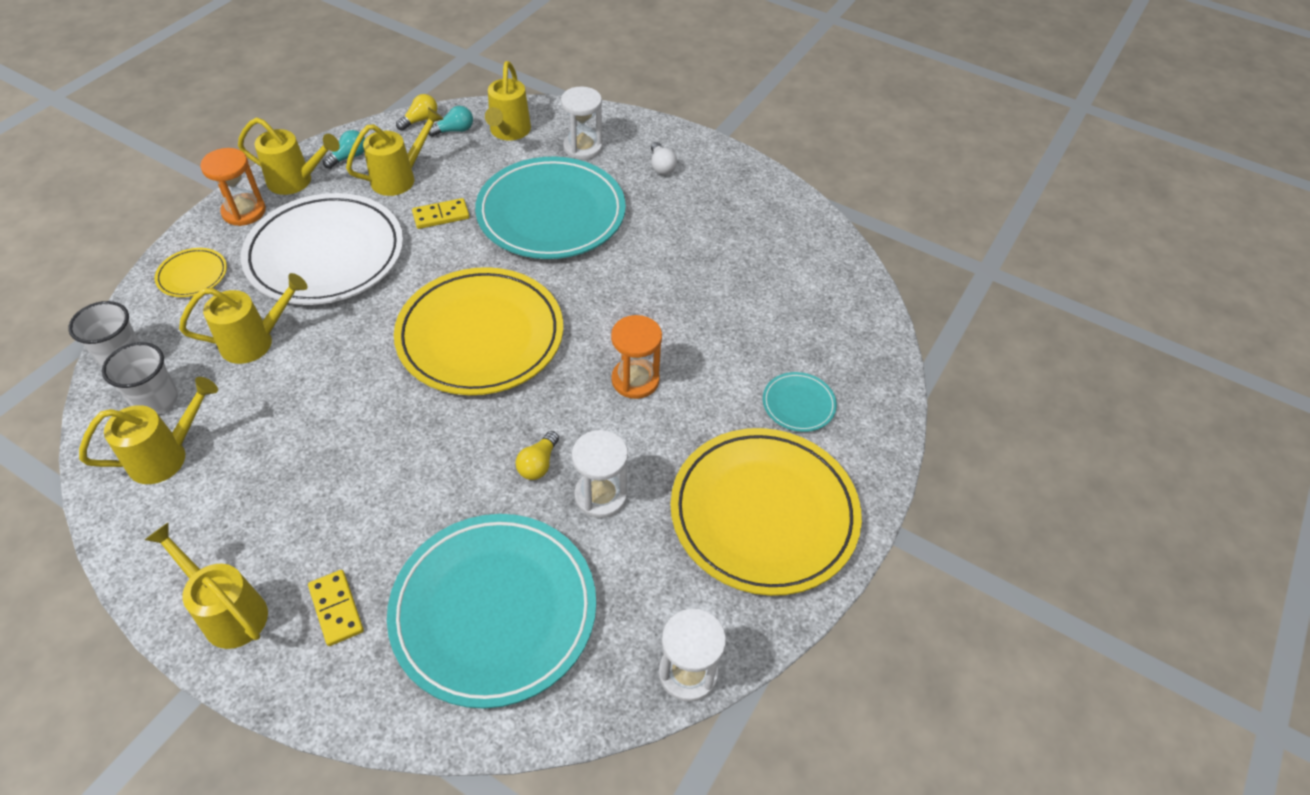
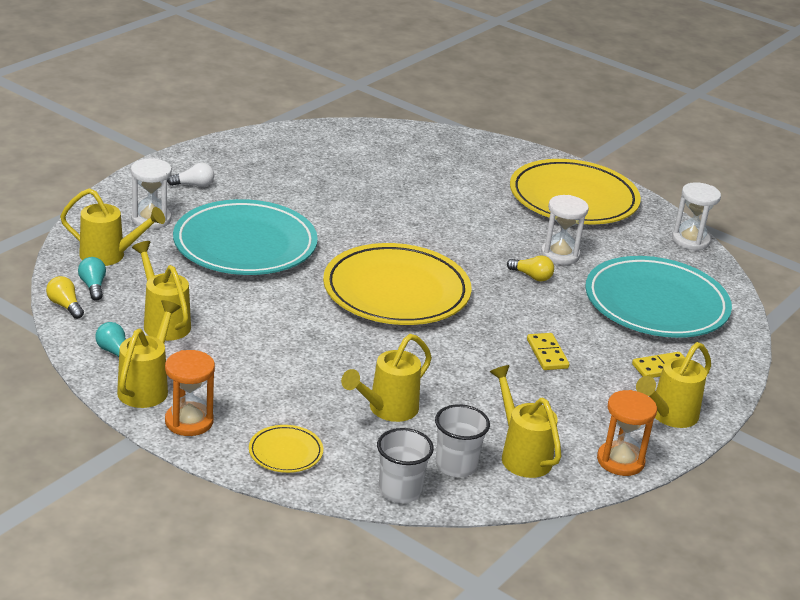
camera: 85 degrees left, 20 degrees down
yellow watering can [179,273,308,364] -> yellow watering can turned 120 degrees counterclockwise [341,334,432,422]
white plate [241,193,403,305] -> none
yellow domino [412,198,470,229] -> yellow domino moved to [527,333,569,370]
orange hourglass [611,315,662,399] -> orange hourglass moved to [597,390,657,476]
turquoise plate [763,372,837,432] -> none

